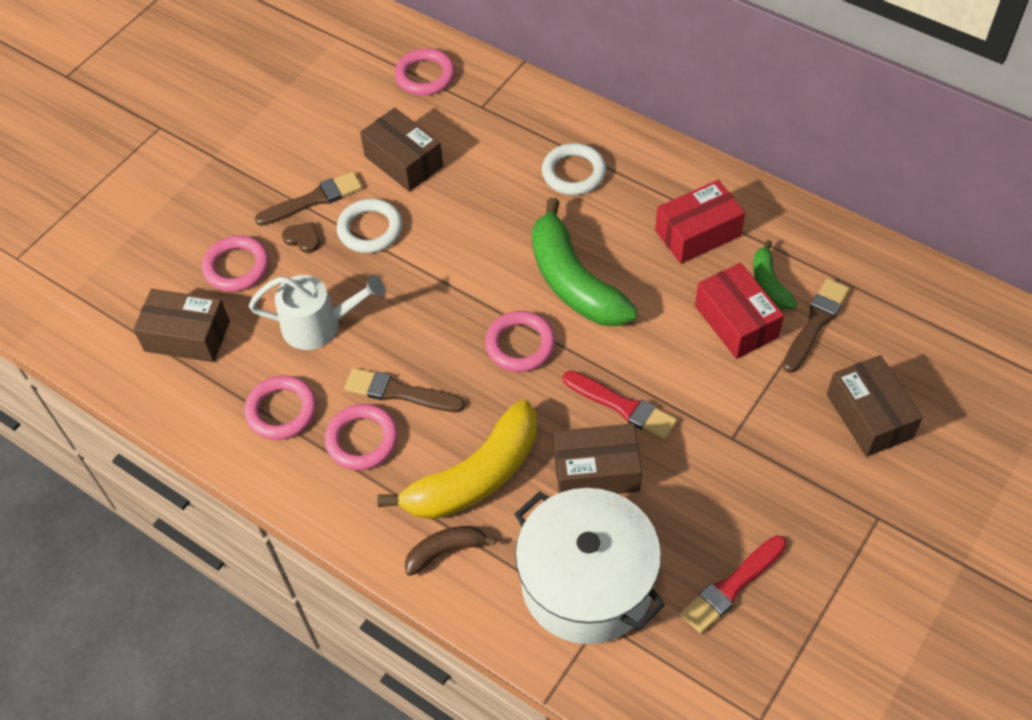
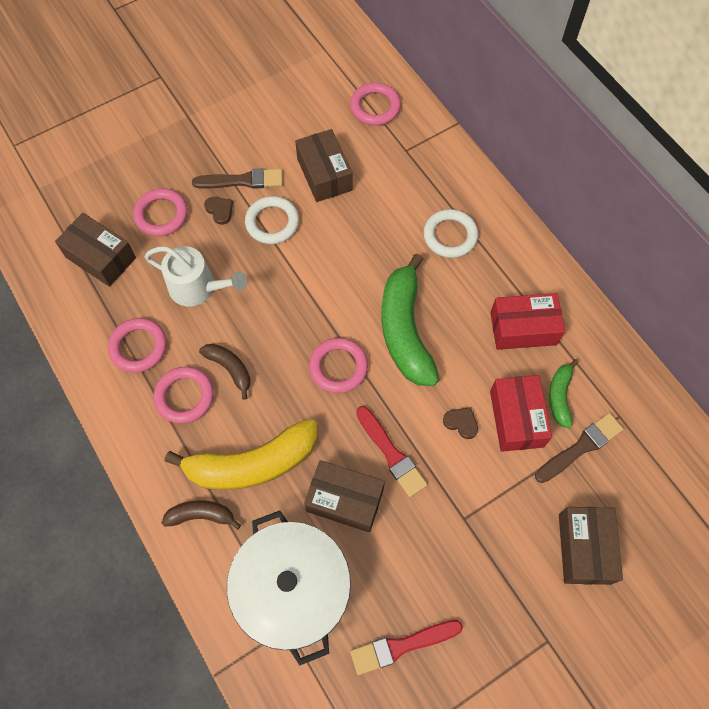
camera: 20 degrees right, 10 degrees up
brown brush [344,368,465,412] -> brown banana [199,344,251,400]
none -> brown heart [443,407,478,439]

